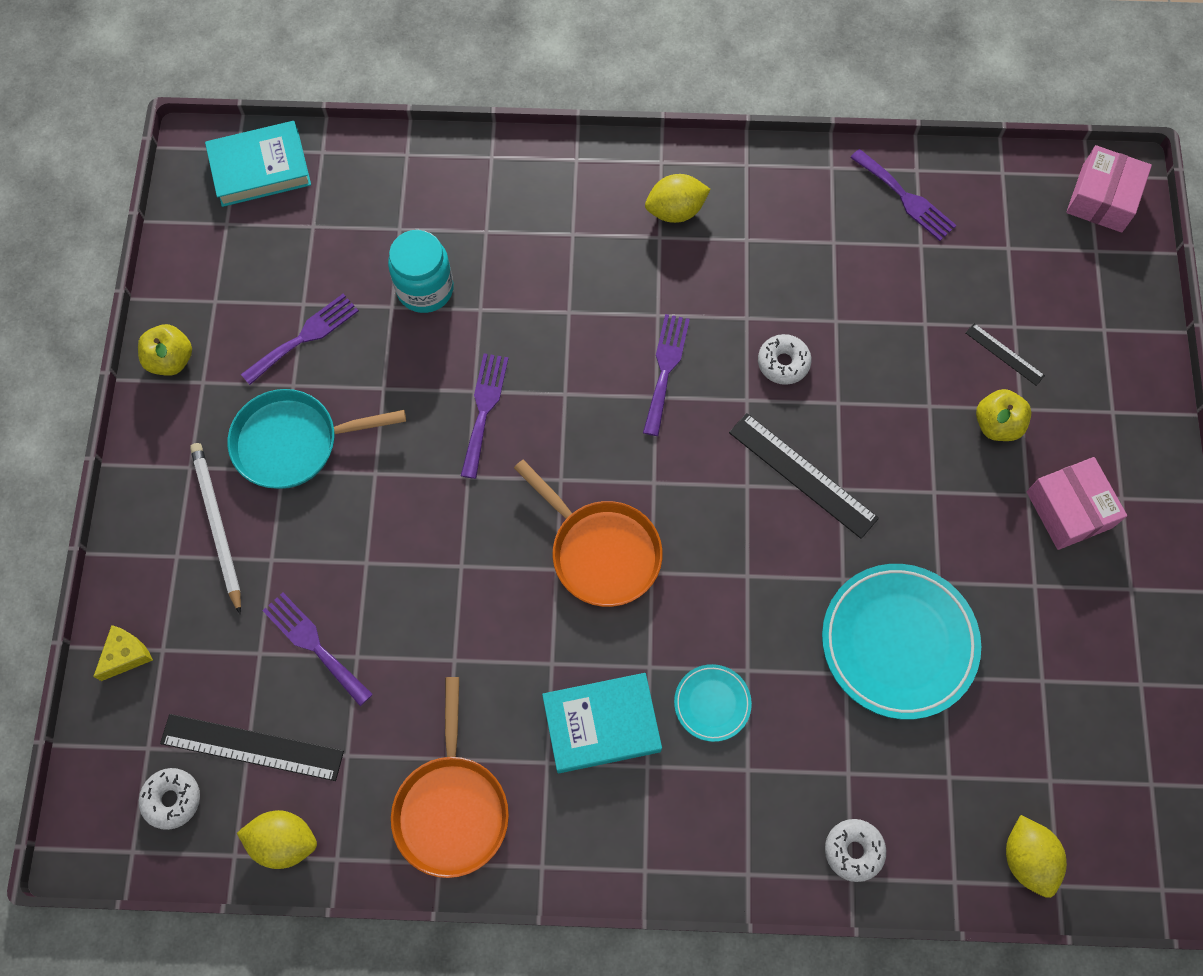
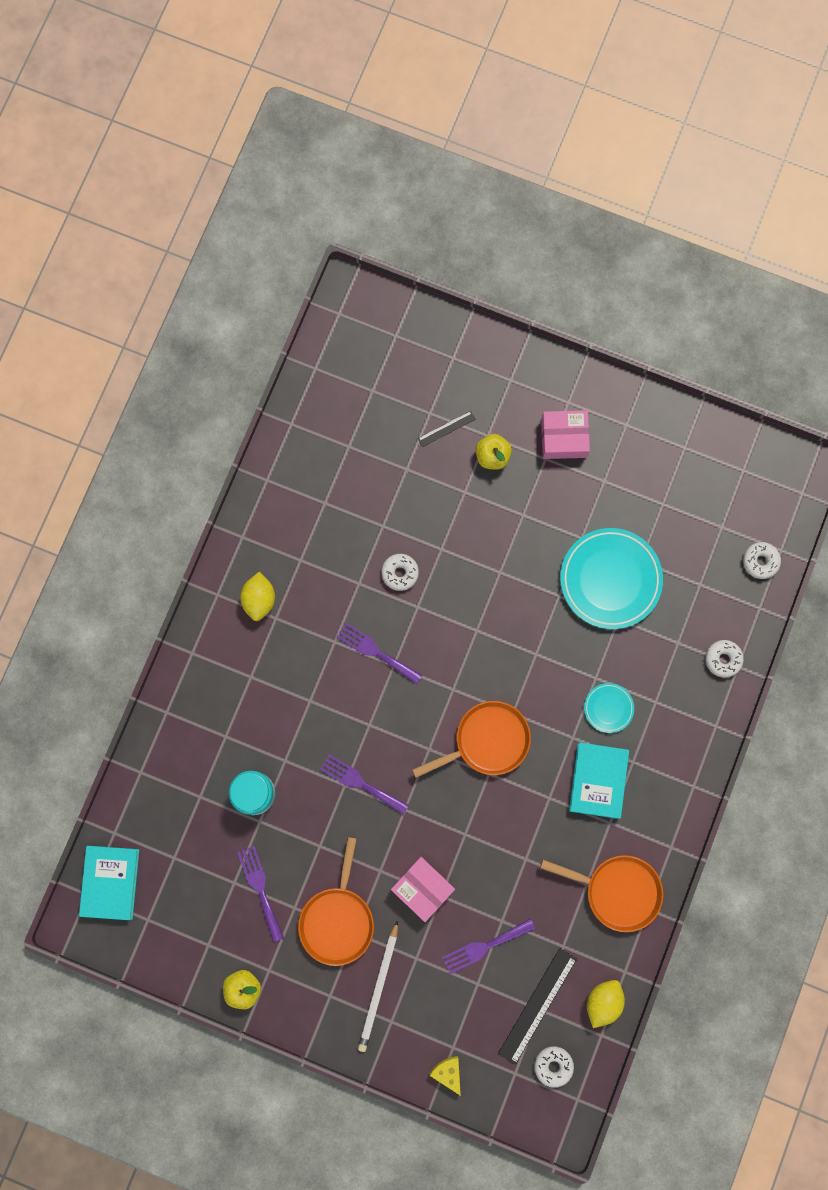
camera: 70 degrees left, 10 degrees up
white pencil [190,443,241,614] -> white pencil turned 75 degrees counterclockwise [358,920,398,1052]
turquoise pan [228,389,406,489] -> orange pan [298,837,374,966]
black ruler [729,413,879,539] -> none
purple fork [850,149,957,241] -> none
yellow lemon [1006,815,1067,898] -> white donut [743,542,781,579]
pink box [1066,145,1152,232] -> pink box moved to [391,857,455,922]

